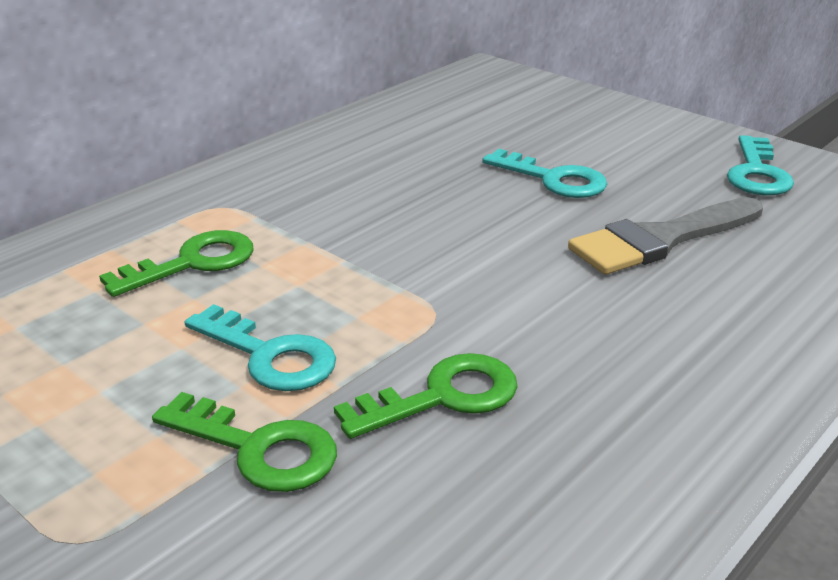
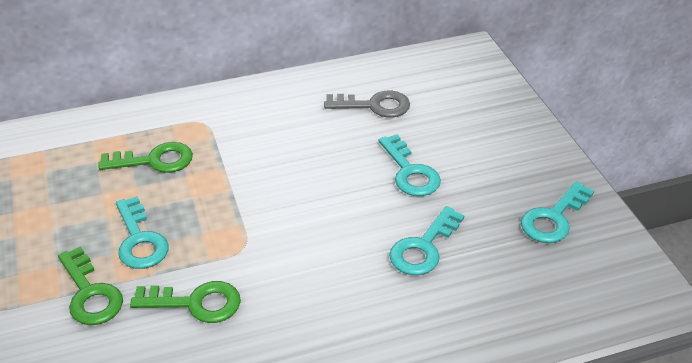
camera: 30 degrees right, 10 degrees up
grey brush [568,197,763,275] -> turquoise key [389,206,465,275]
none -> grey key [324,91,410,117]

